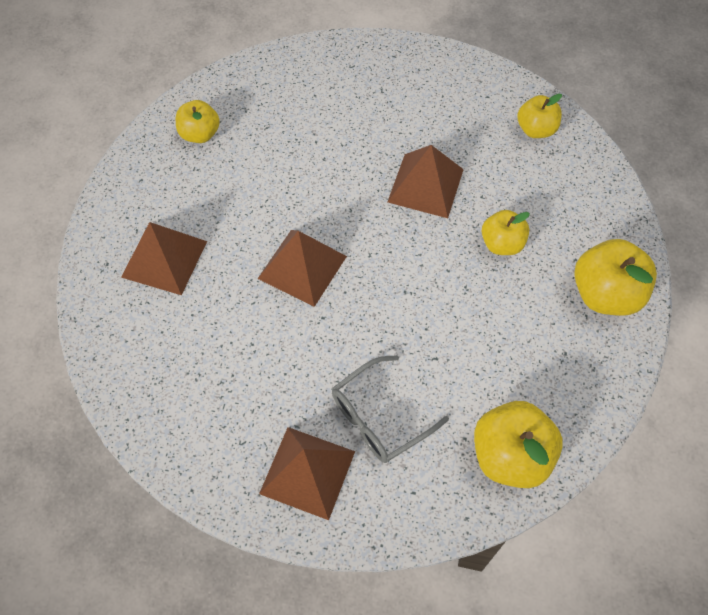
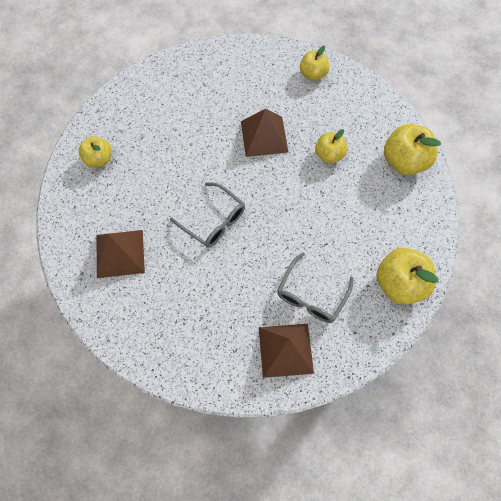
camera: 25 degrees left, 5 degrees up
brown pyramid [258,230,347,307] -> grey glasses [170,182,245,248]

